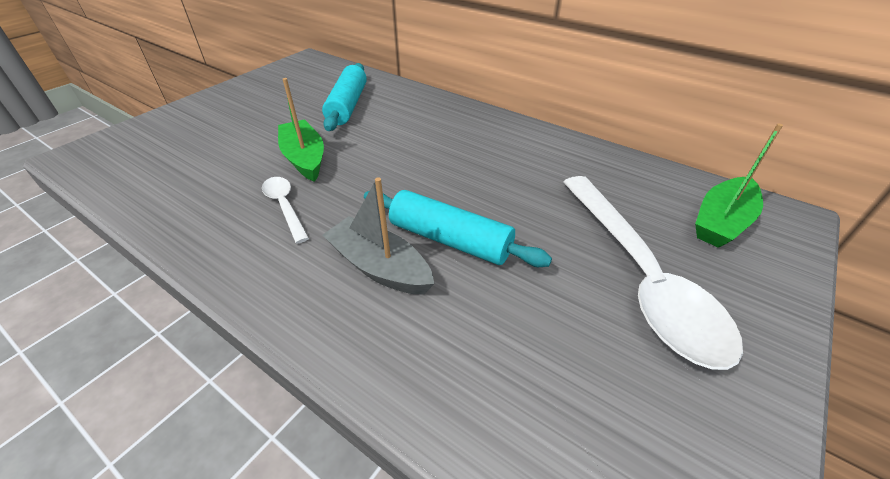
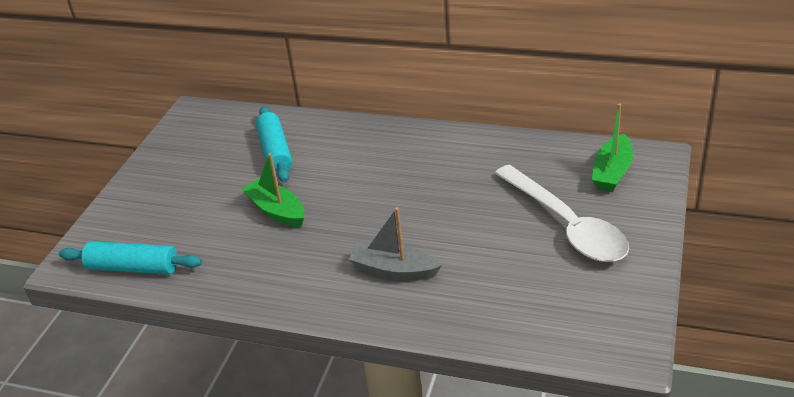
camera: 15 degrees left, 5 degrees down
white spoon [262,177,309,244] -> none
turquoise rolling pin [364,190,552,267] -> turquoise rolling pin moved to [59,241,202,274]

